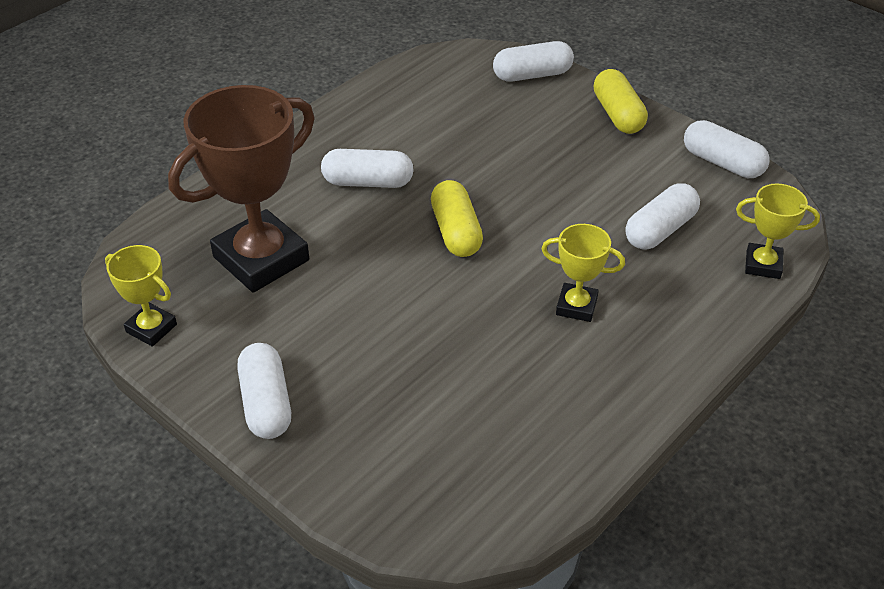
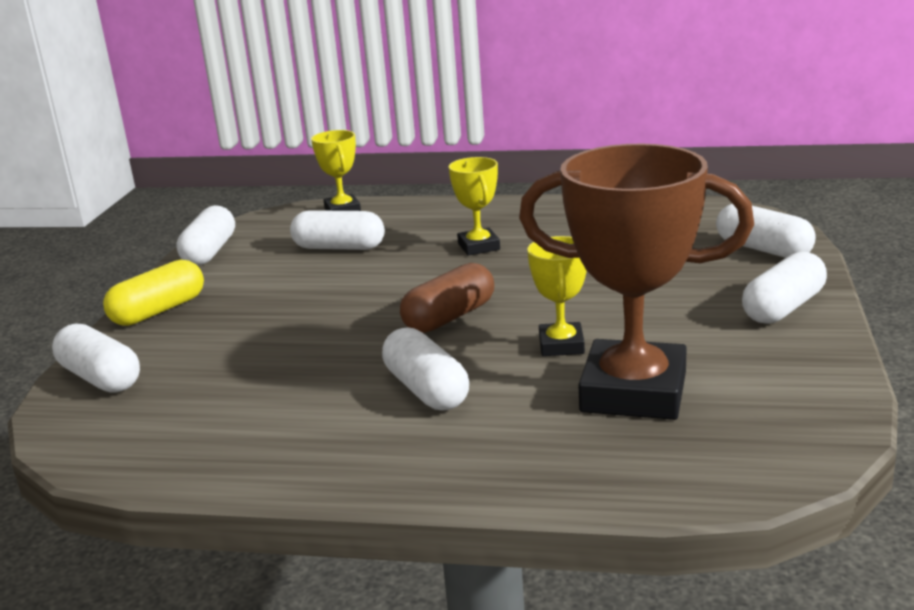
camera: 120 degrees left, 20 degrees down
yellow trophy [105,245,177,347] -> yellow trophy moved to [527,236,587,356]
yellow capsule [431,180,483,257] -> brown capsule [400,263,494,333]
none -> white capsule [716,204,816,258]

